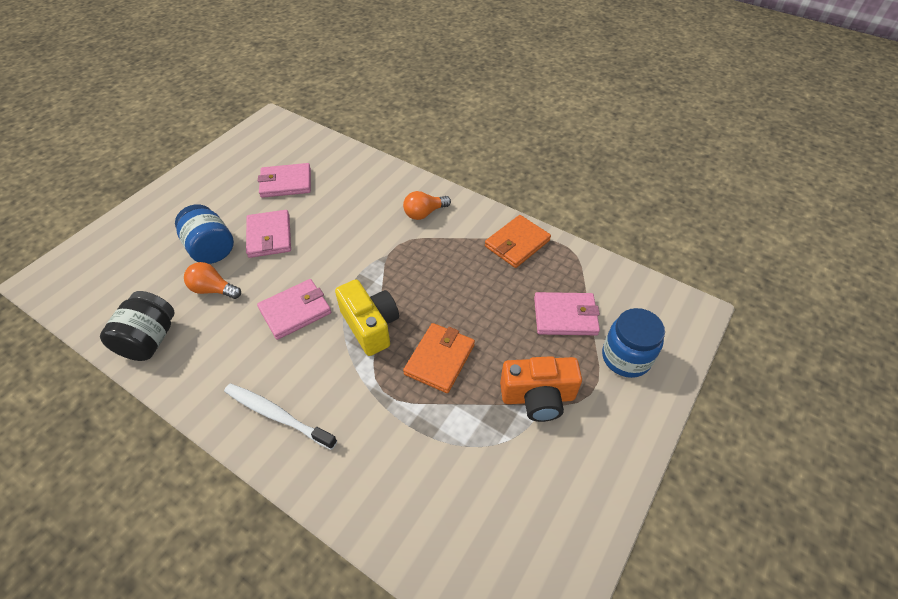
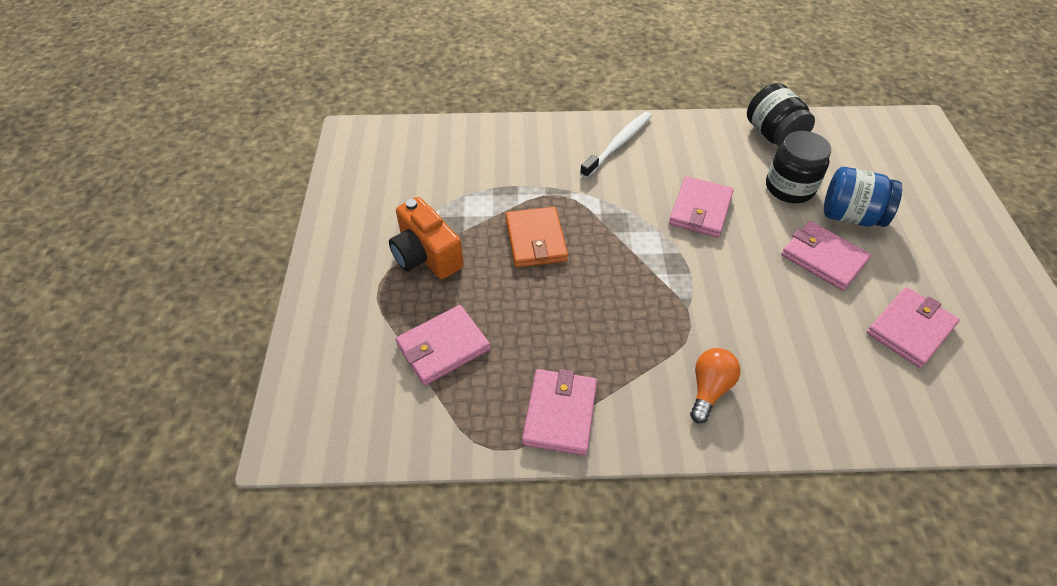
camera: 145 degrees right, 0 degrees up
orange light bulb [184,262,241,299] -> black jar [766,131,831,203]
white toothbrush [224,384,337,450] -> white toothbrush turned 45 degrees counterclockwise [580,112,652,178]
yellow camera [335,279,399,356] -> none
orange wallet [485,215,551,268] -> pink wallet [522,369,597,456]
orange camera [500,356,582,422] -> orange camera turned 90 degrees counterclockwise [389,197,464,279]
blue jar [602,308,665,378] -> none

